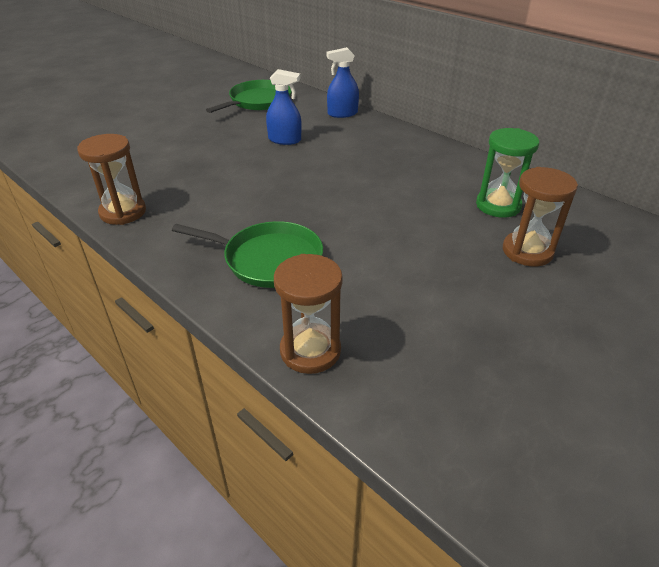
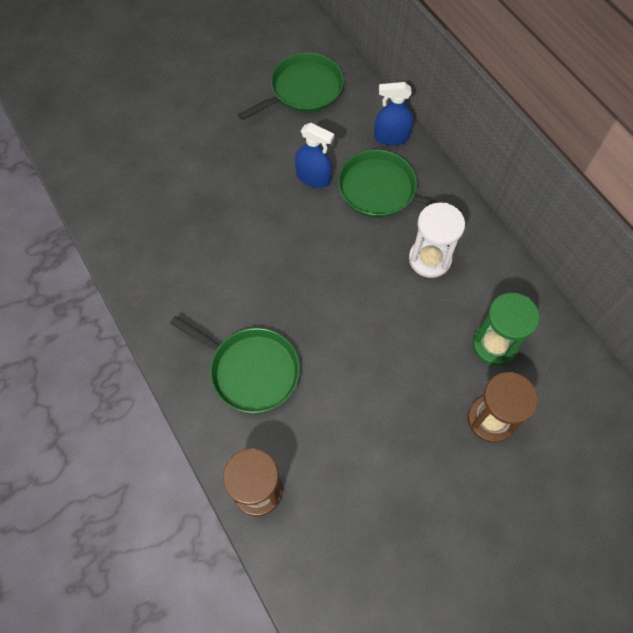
camera: 15 degrees right, 25 degrees up
brown hourglass [77,134,146,225] -> none
none -> green pan [338,150,462,218]
none -> white hourglass [409,202,465,278]

